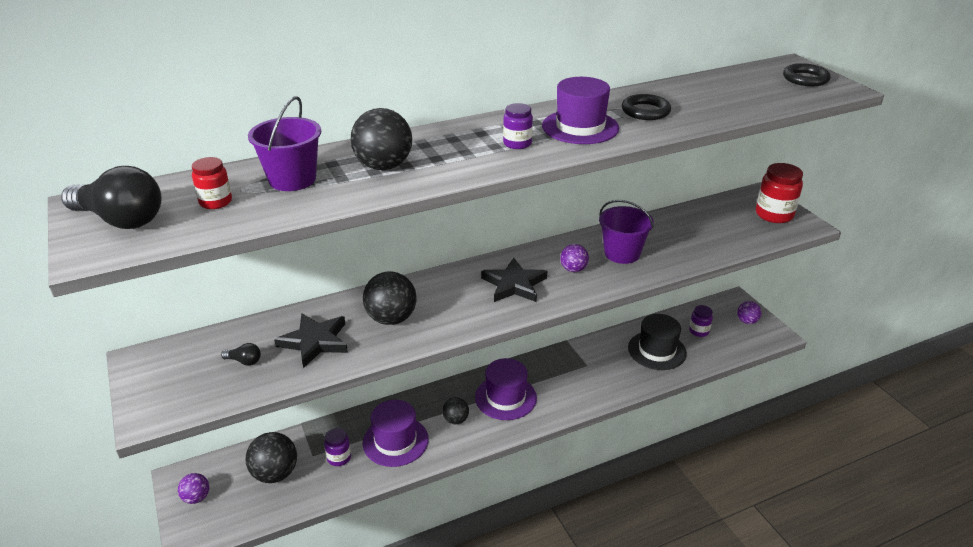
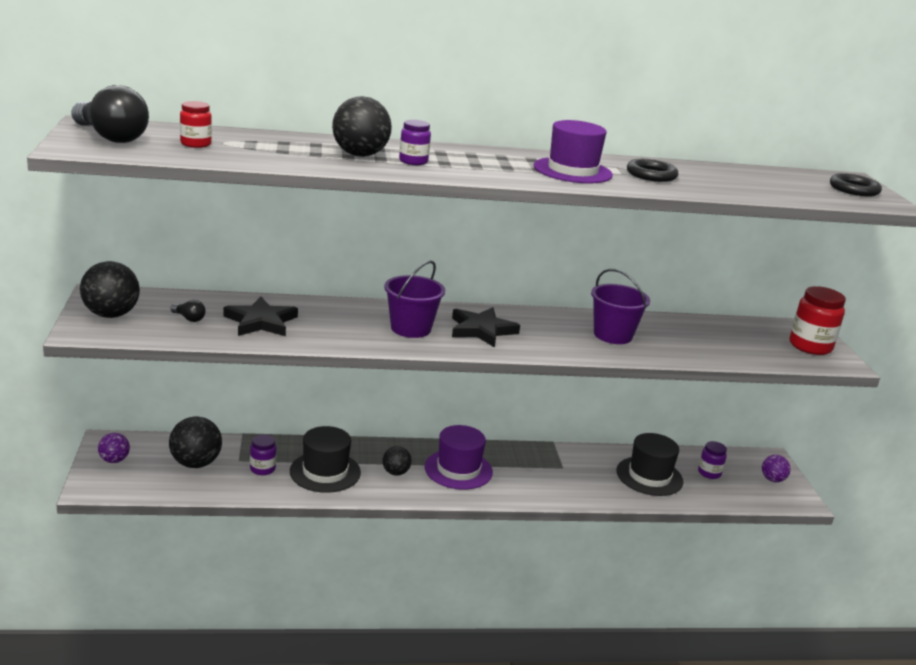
camera: 15 degrees right, 10 degrees down
purple bucket [248,96,321,191] -> purple bucket moved to [384,261,445,338]
purple hat [362,400,429,467] -> black hat [290,426,361,493]
black ball [363,272,417,325] -> black ball moved to [80,261,140,318]
purple jar [503,103,533,149] -> purple jar moved to [399,120,431,165]
purple ball [560,244,589,272] -> none

